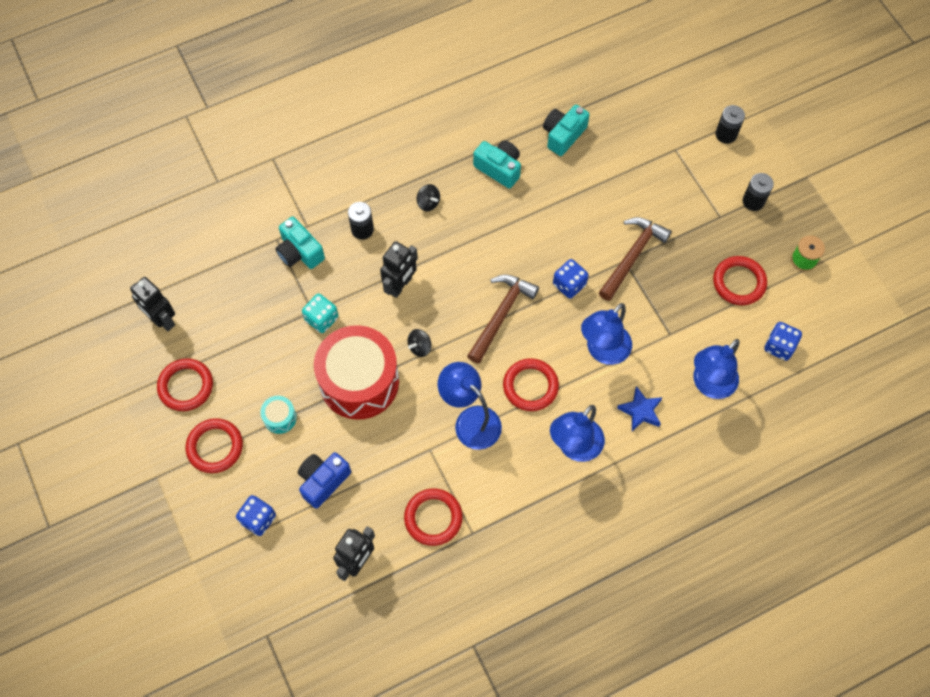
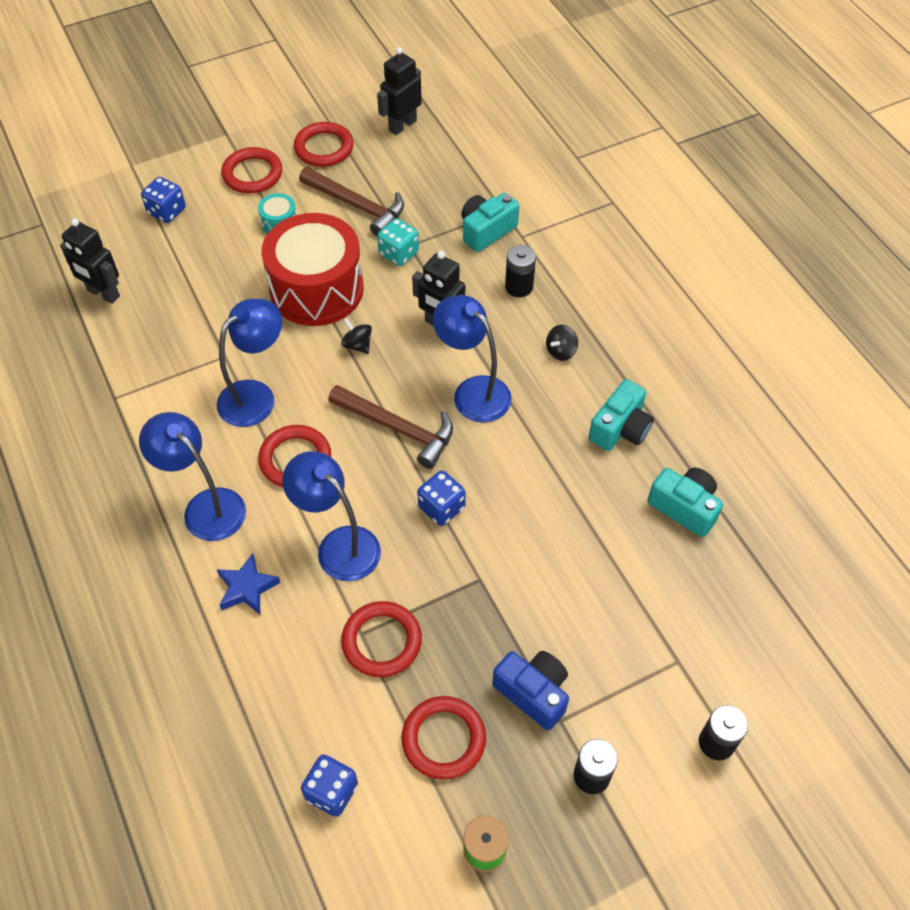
camera: 90 degrees right, 10 degrees down
blue camera [298,452,351,509] -> blue camera moved to [492,651,569,730]
red ring [404,488,463,546] -> red ring moved to [341,601,422,677]
brown hammer [599,217,672,301] -> brown hammer moved to [299,167,404,236]
blue lamp [693,339,740,399] -> blue lamp moved to [433,295,512,423]

